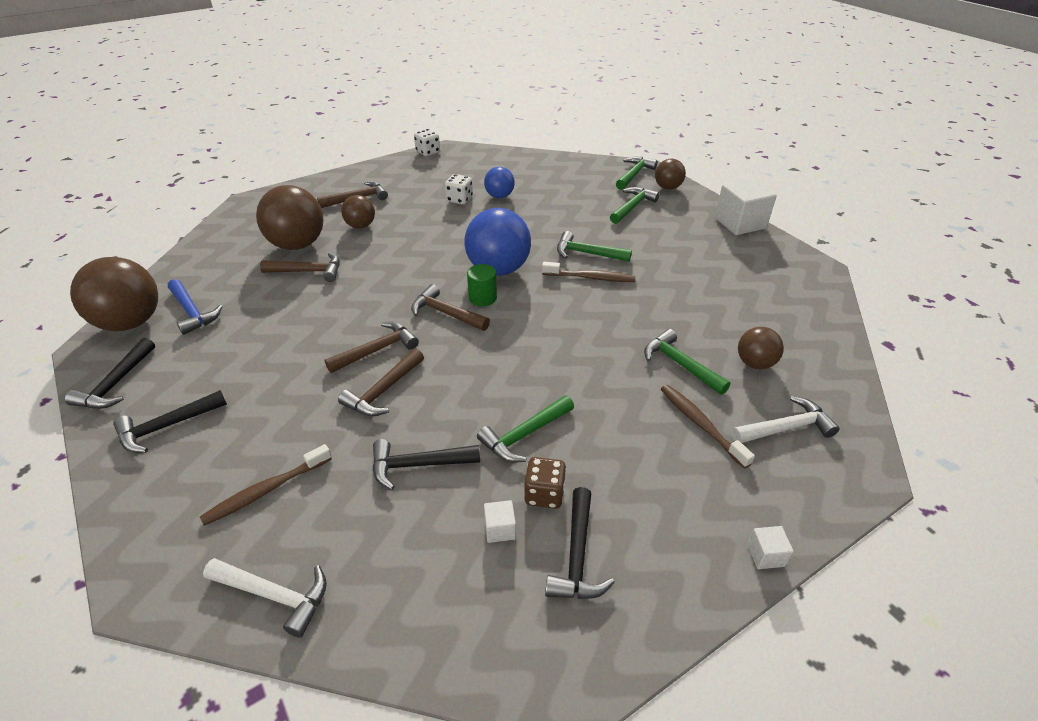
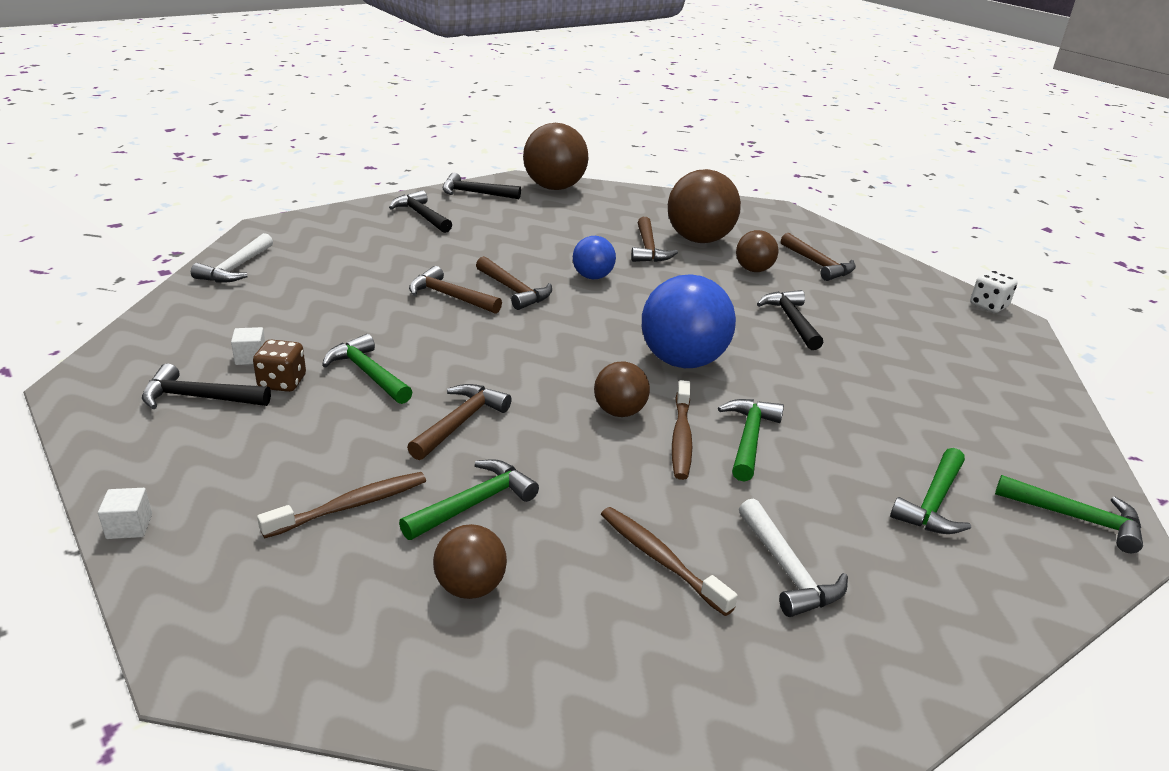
camera: 85 degrees right, 10 degrees down
blue hammer [168,279,222,335] -> none
brown toothbrush [200,444,332,526] -> brown toothbrush moved to [601,507,738,616]
black hammer [372,439,480,490] -> black hammer moved to [757,290,823,350]
brown hammer [411,284,490,331] -> brown hammer moved to [407,384,512,460]
white dice [445,174,473,204] -> none
green cylinder [467,264,497,306] -> none
blue ball [484,167,515,198] -> blue ball moved to [573,236,616,279]
green hammer [610,187,660,224] -> green hammer turned 90 degrees clockwise [890,448,971,534]
brown ball [655,159,686,190] -> brown ball moved to [594,362,650,417]
white cube [715,178,777,235] -> none
white hammer [732,396,839,443] -> white hammer moved to [739,498,848,617]

